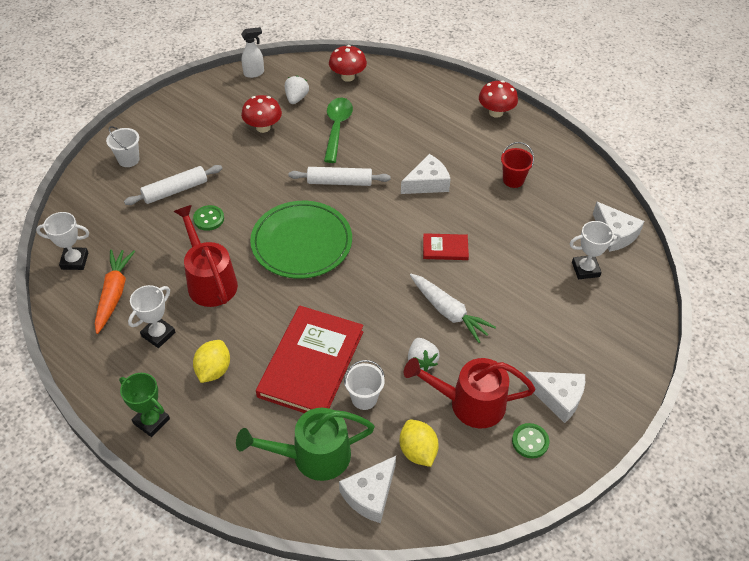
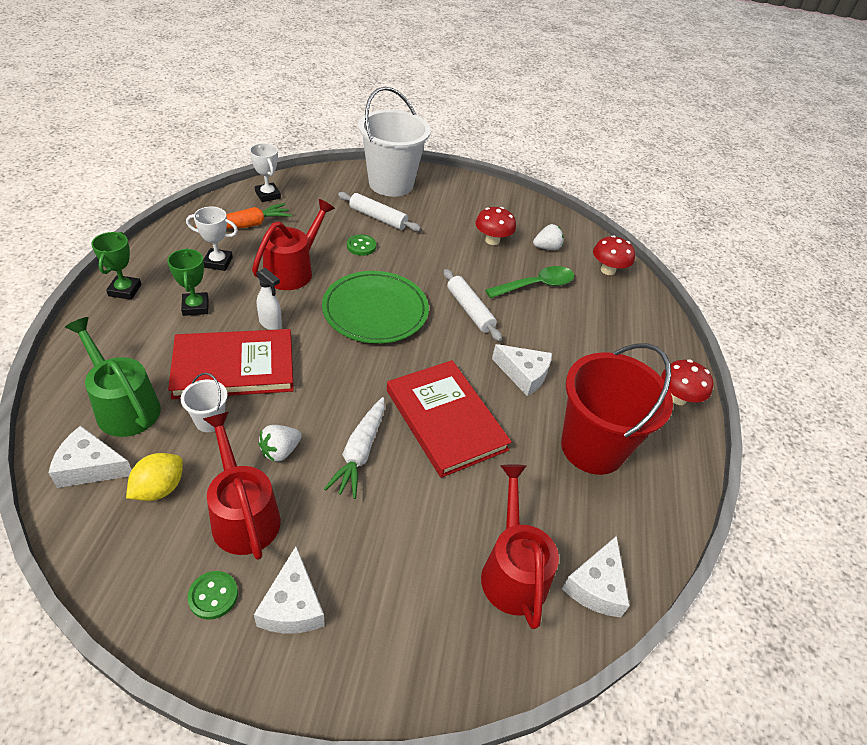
camera: 55 degrees right, 5 degrees down
white bucket [106,126,139,167] -> white bucket [358,87,431,197], size x2.35
yellow lemon [193,340,230,383] -> green trophy [167,248,209,316]
white spray bottle [241,27,264,78] -> white spray bottle moved to [256,268,282,330]
red book [423,233,469,260] -> red book [387,360,512,478], size x2.20
red bucket [501,142,534,188] -> red bucket [561,343,673,475], size x2.35
white trophy [570,221,621,279] -> red watering can [481,464,559,629]

